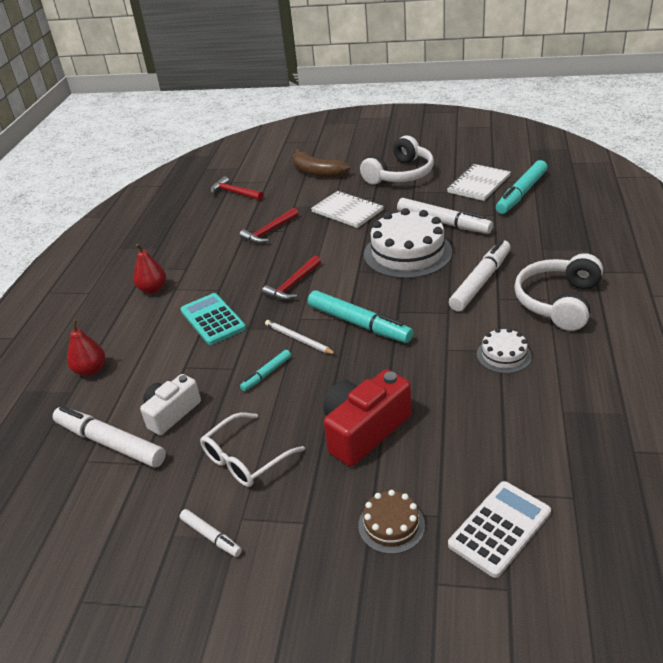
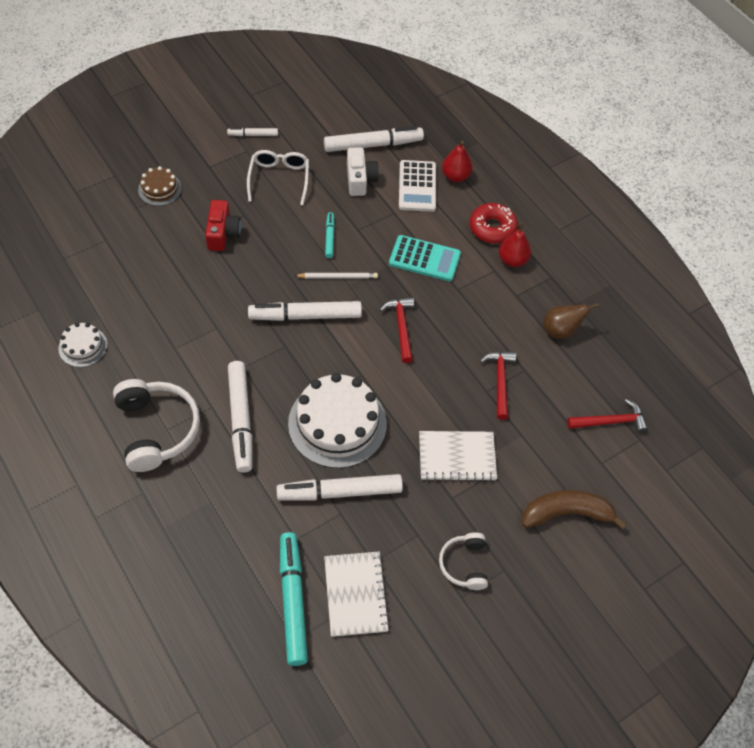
camera: 130 degrees right, 20 degrees up
turquoise marker [308,290,413,343] -> white marker [248,301,362,321]
red camera [324,369,412,467] -> red camera [205,200,241,251], size x0.67
white headphones [360,136,434,185] -> white headphones [439,532,488,590], size x0.57
white calculator [448,481,551,578] -> white calculator moved to [399,160,436,212]
white cake [477,328,532,374] -> white cake moved to [58,322,107,367]
none -> red donut [470,203,518,244]
none -> brown pear [543,303,599,339]

